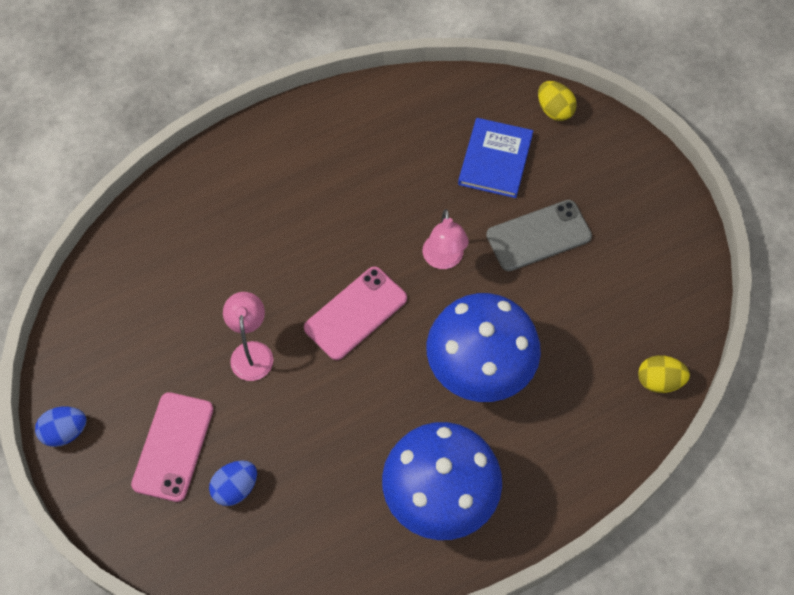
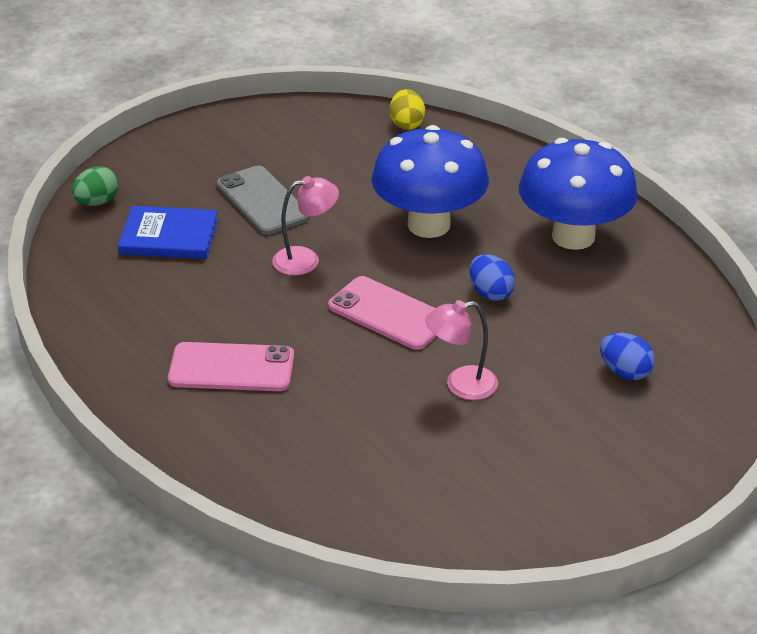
camera: 100 degrees left, 25 degrees down
blue egg [35,407,87,447] -> blue egg moved to [470,254,515,301]
pink phone [131,392,213,502] -> pink phone moved to [168,342,294,391]
yellow egg [538,81,577,121] -> green egg [71,166,119,206]

